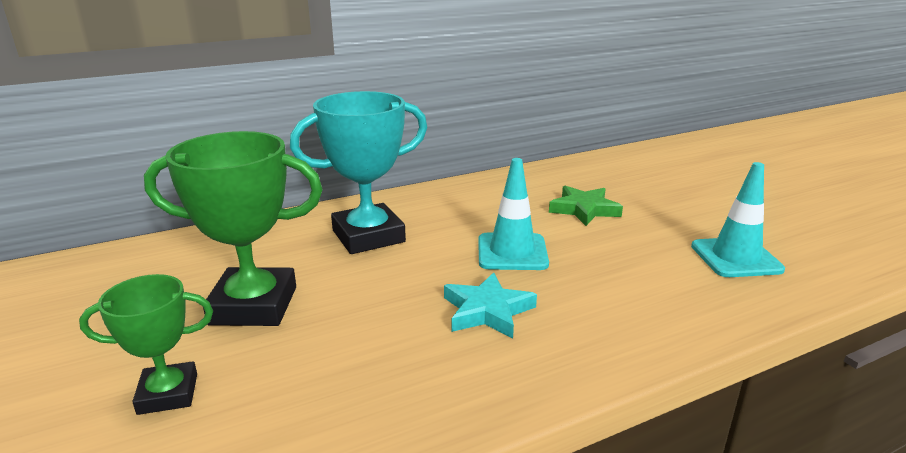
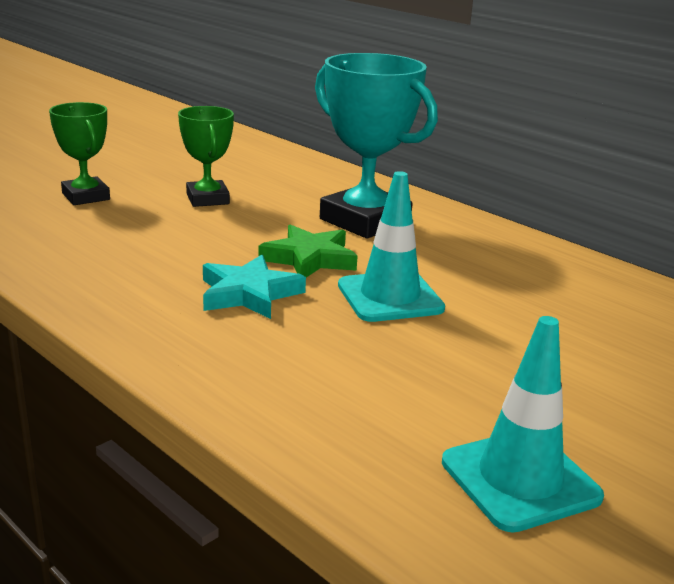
camera: 70 degrees right, 0 degrees up
green trophy [144,131,323,326] -> green trophy [178,106,234,207], size x0.58
green star [549,186,623,226] -> green star moved to [258,225,357,277]

